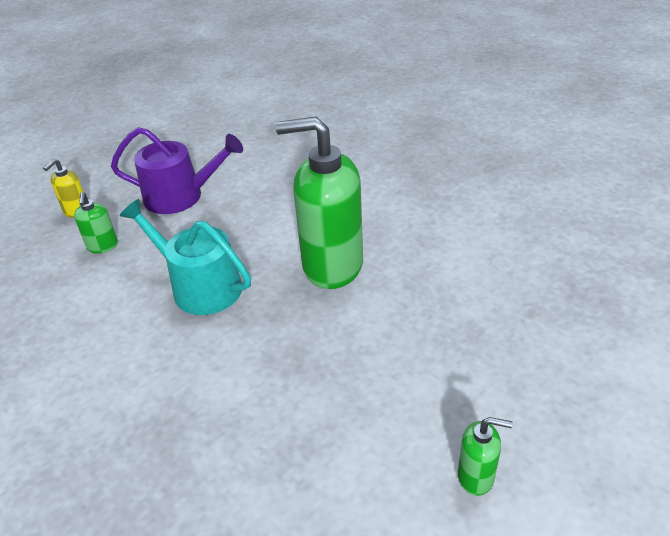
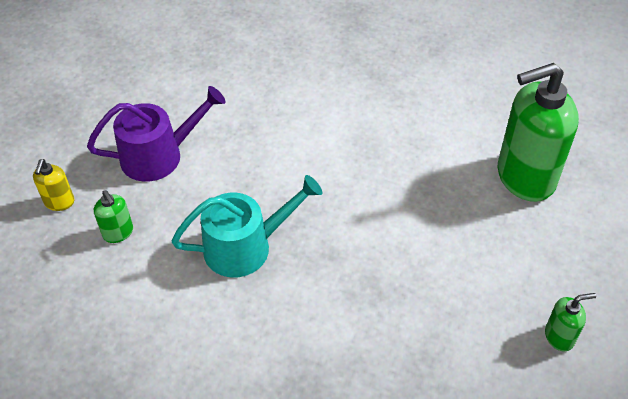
camera: 25 degrees left, 10 degrees up
turquoise watering can [120,199,251,315] -> turquoise watering can turned 150 degrees clockwise [172,175,323,277]
green soap dispenser [275,117,363,289] -> green soap dispenser moved to [498,63,579,202]

